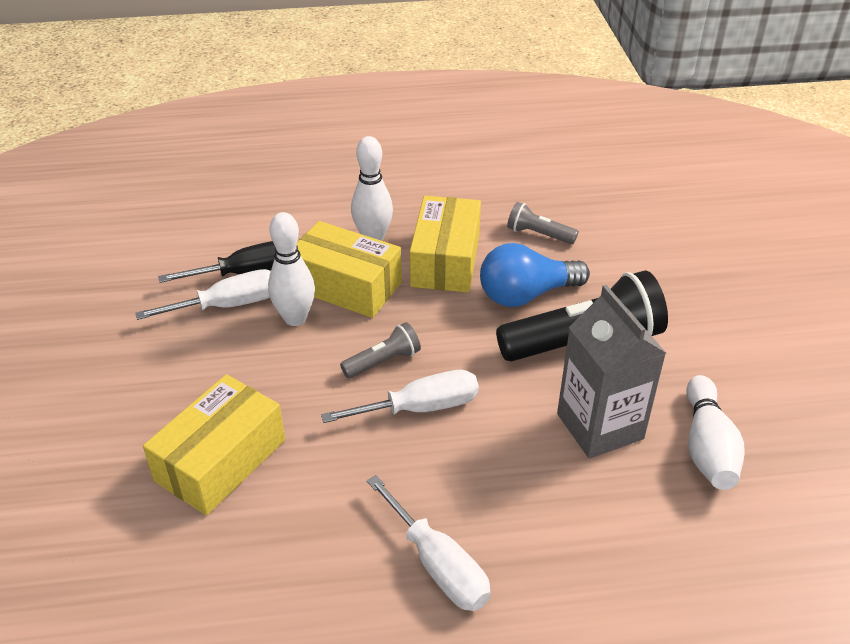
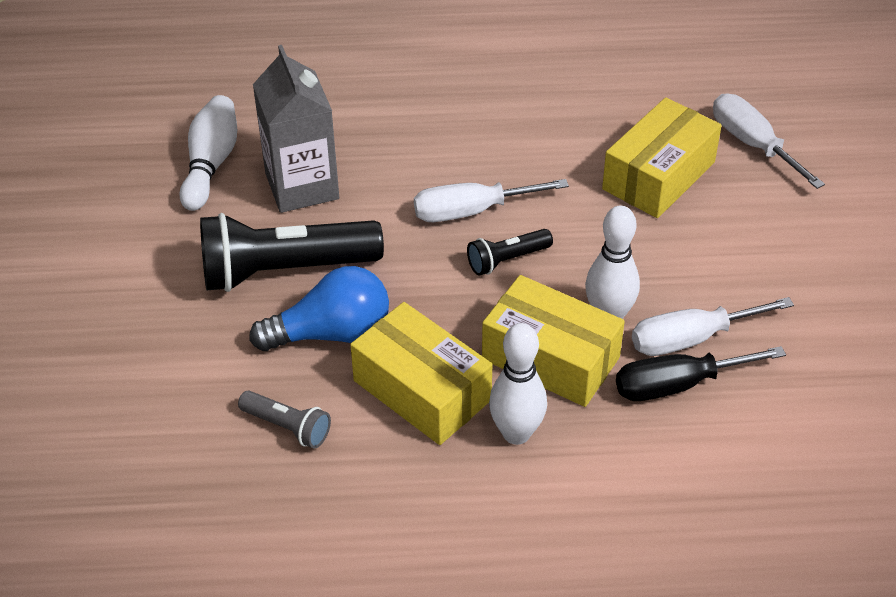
camera: 175 degrees left, 5 degrees up
grey flashlight [340,322,421,378] -> black flashlight [467,229,553,276]
white screwdriver [367,475,491,611] -> white screwdriver moved to [713,94,825,189]
yellow box [410,196,481,292] -> yellow box turned 60 degrees counterclockwise [350,302,492,445]

